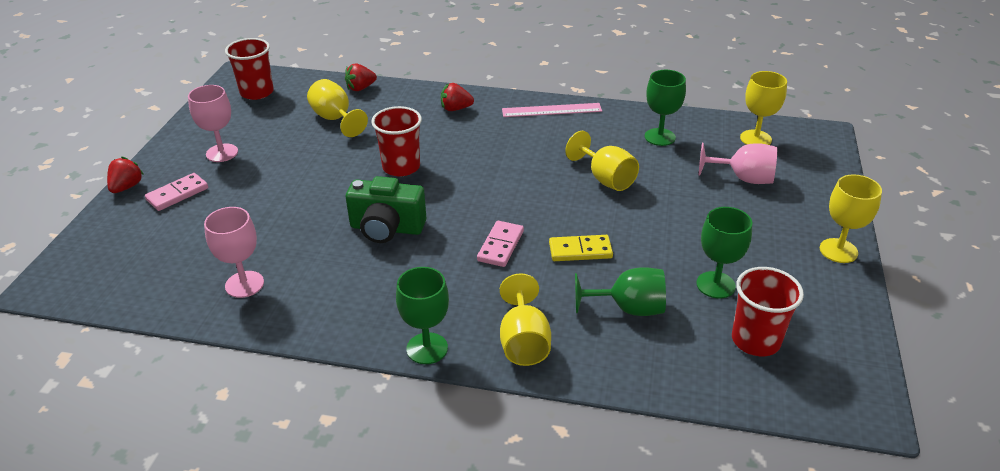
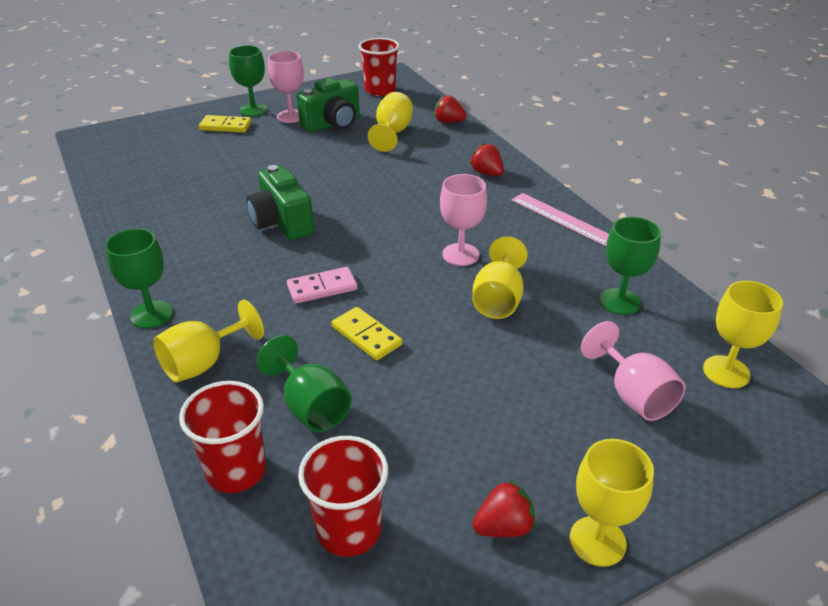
camera: 50 degrees right, 0 degrees up
red strawberry [107,157,144,193] -> red strawberry moved to [472,479,536,537]
pink domino [145,173,208,211] -> yellow domino [199,115,252,133]
pink goblet [204,207,264,298] -> pink goblet moved to [440,174,487,266]
red cup [371,106,422,176] -> red cup moved to [179,381,266,493]
green goblet [696,207,752,299] -> green goblet moved to [229,45,267,116]
none -> green camera [297,78,360,133]

